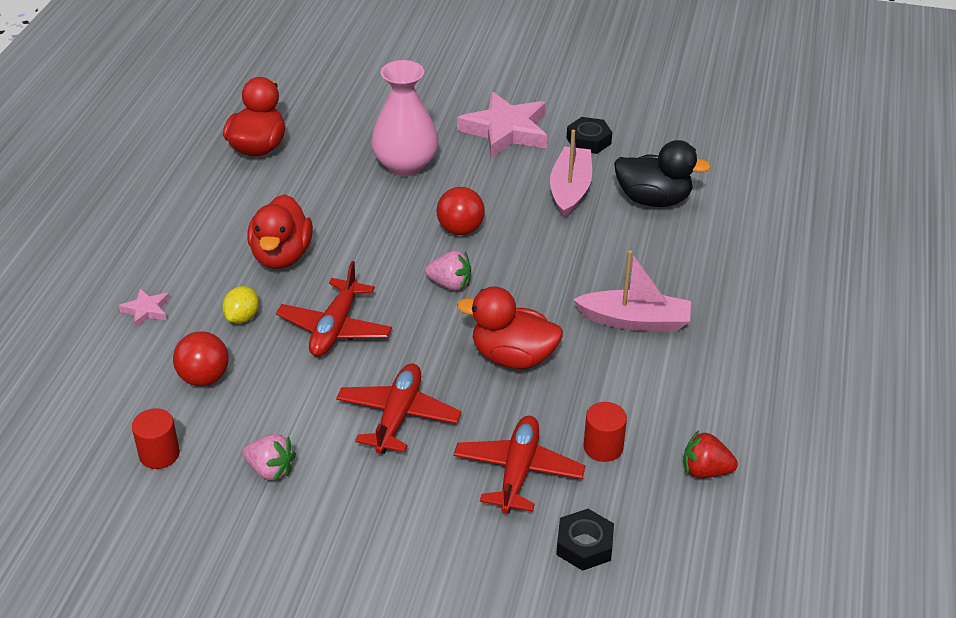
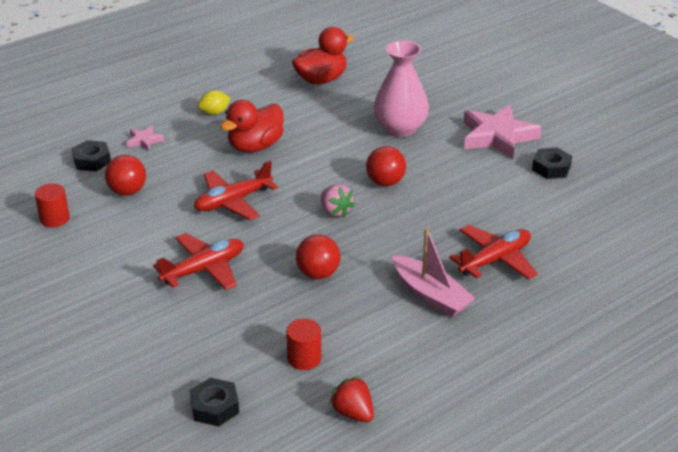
camera: 40 degrees right, 5 degrees down
yellow lemon [222,286,259,323] -> yellow lemon moved to [198,90,231,115]
pink strawberry [242,434,296,481] -> none
red plane [454,416,585,513] -> red plane moved to [449,225,538,280]
red duck [457,287,563,369] -> red ball [296,234,340,279]
pink boat [550,130,592,219] -> none
black duck [614,140,711,207] -> none
none -> black nut [72,140,111,172]

